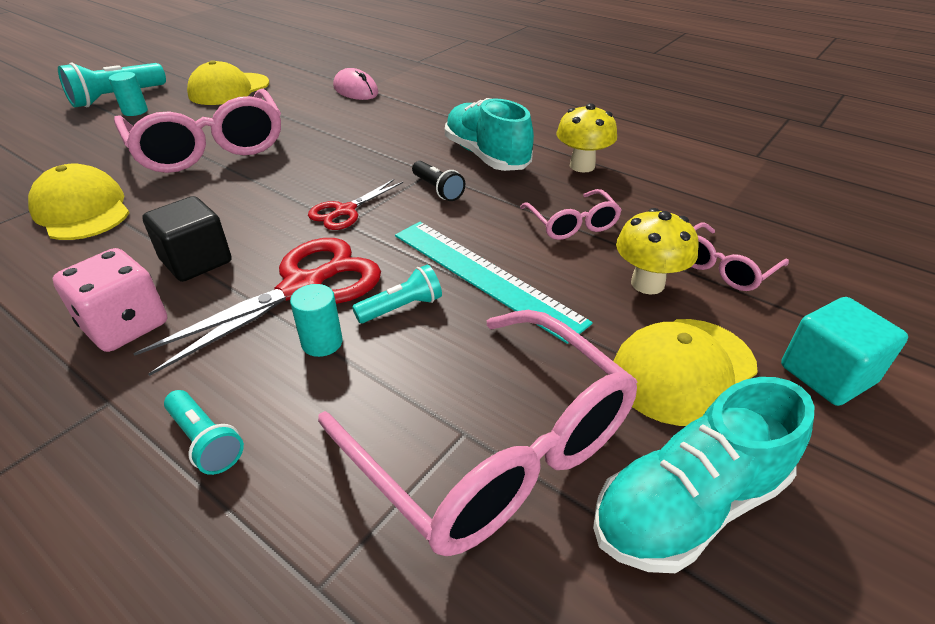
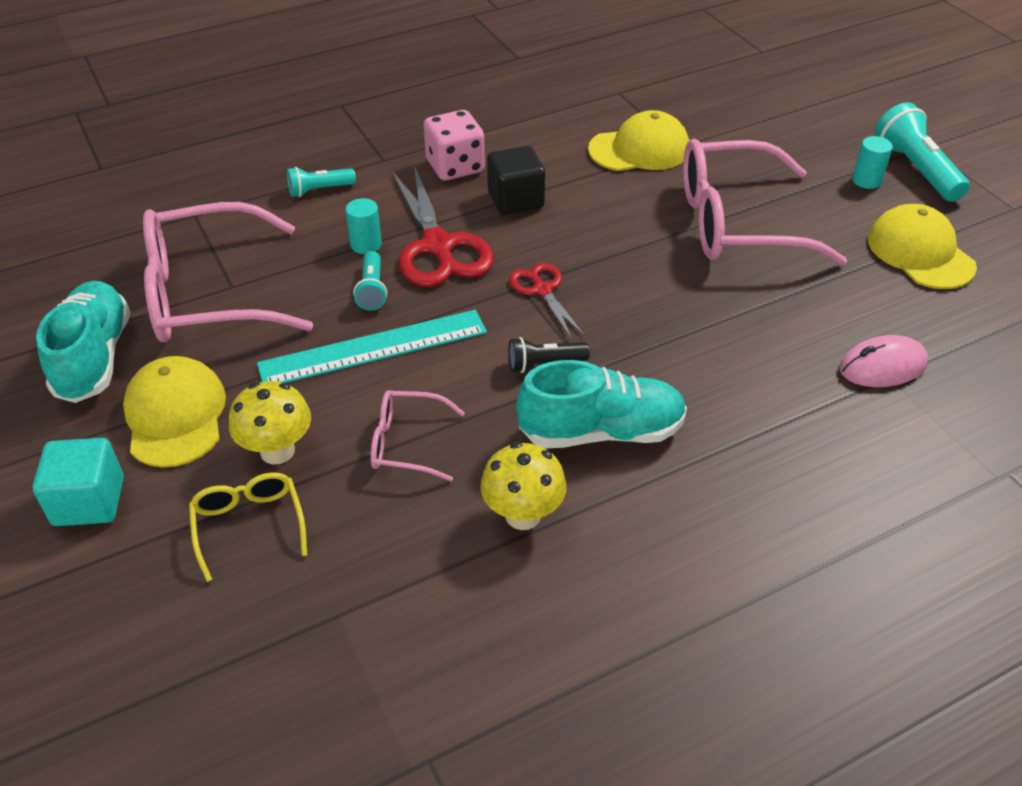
camera: 115 degrees right, 5 degrees up
pink glasses [692,222,789,291] -> yellow glasses [189,472,307,582]

